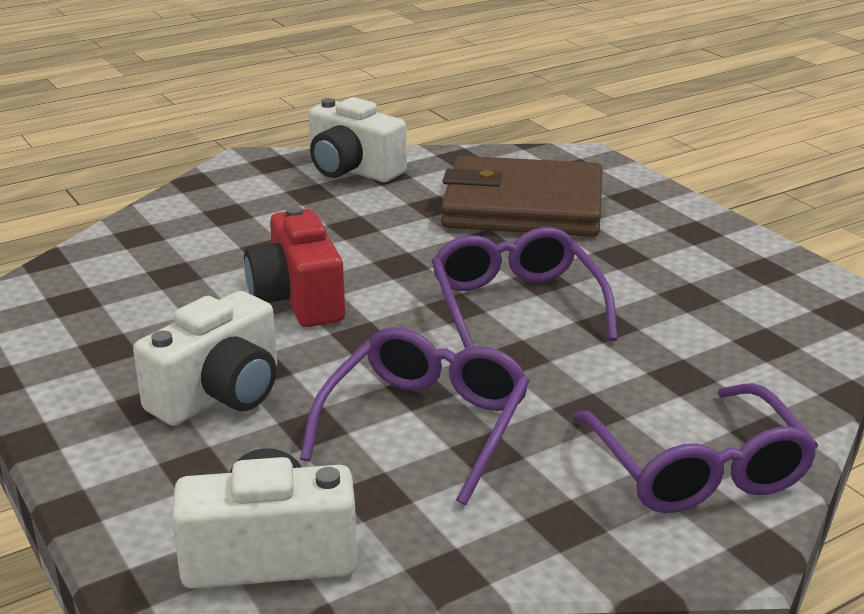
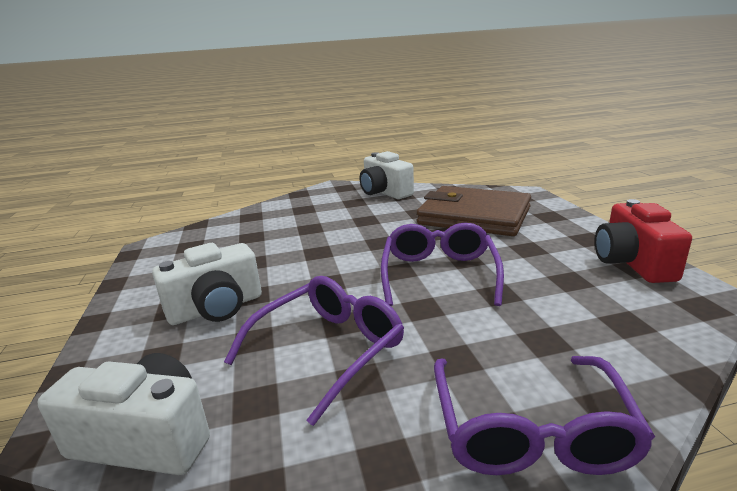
camera: 20 degrees right, 5 degrees down
red camera [244,206,345,327] -> red camera moved to [595,199,692,283]

